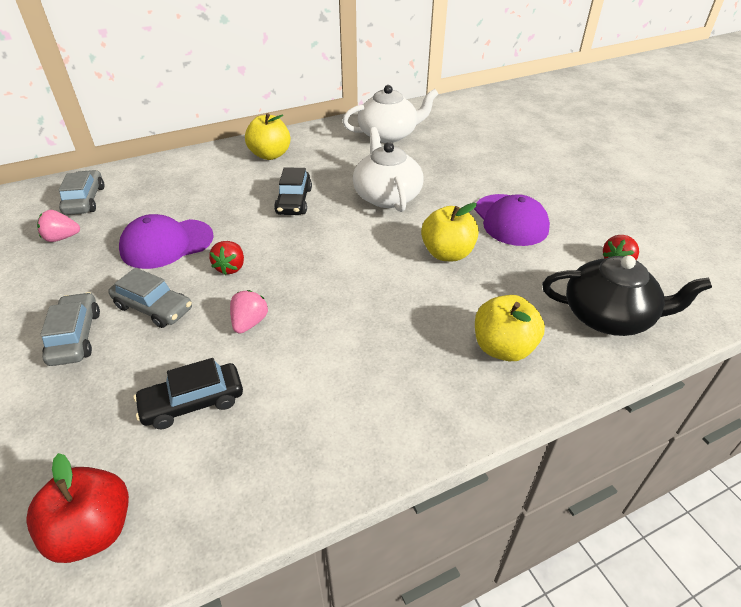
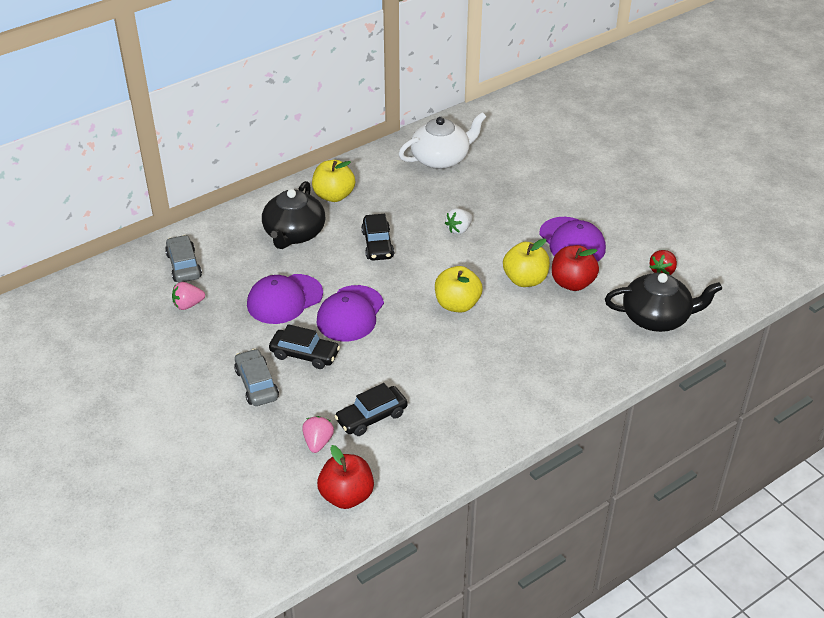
camera: 10 degrees left, 0 degrees up
grey car [108,268,192,328] -> black car [269,324,340,369]
red strawberry [209,241,244,275] -> purple cap [316,285,384,341]
pink strawberry [230,290,268,334] -> pink strawberry moved to [302,416,334,453]
white teapot [353,127,423,212] -> white strawberry [445,208,473,234]
yellow apple [475,295,545,361] -> yellow apple moved to [435,266,483,312]
none -> black teapot [262,181,325,249]
none -> red apple [552,245,599,291]

